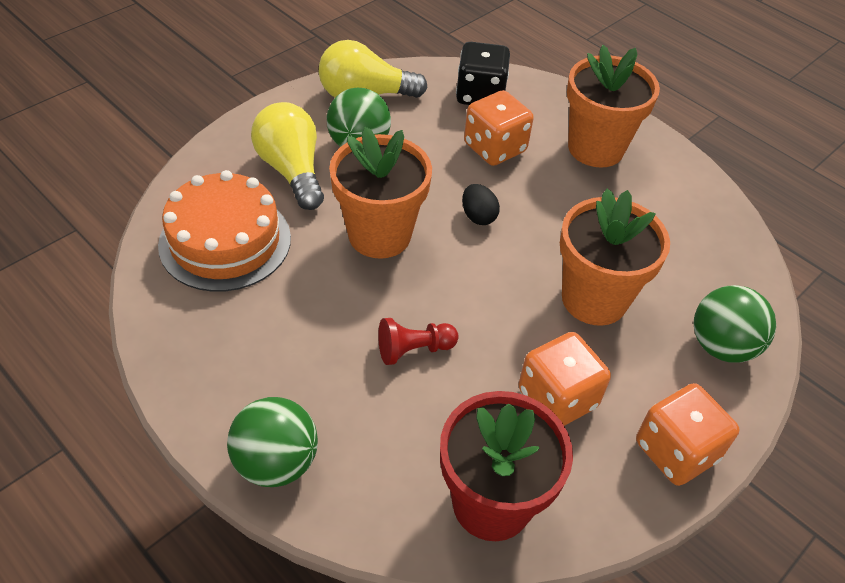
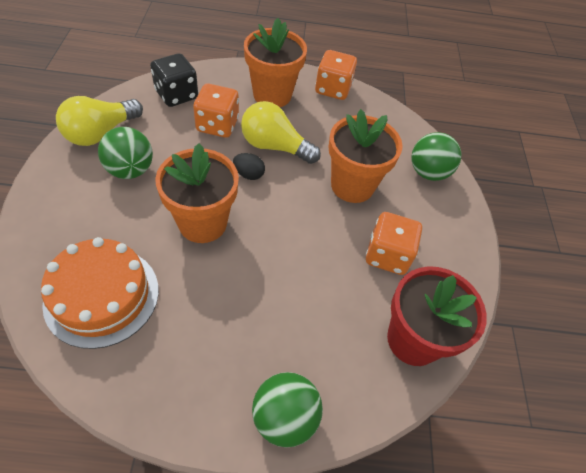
camera: 45 degrees left, 5 degrees up
yellow light bulb [251,102,324,210] -> yellow light bulb moved to [241,101,321,164]
red pawn [378,318,459,365] -> none
orange dice [636,383,740,486] -> orange dice moved to [315,50,357,100]

